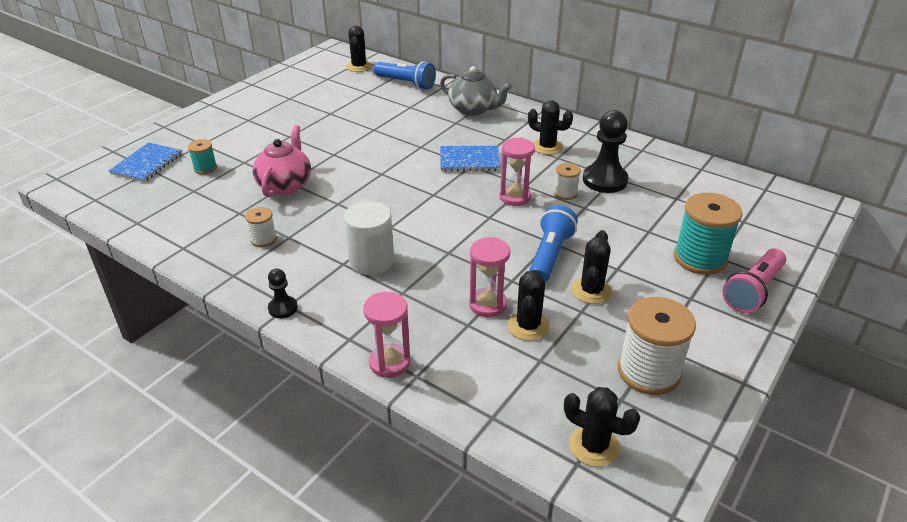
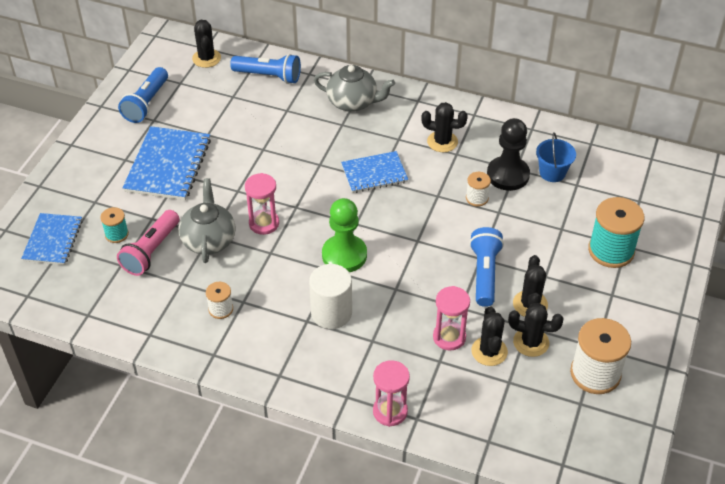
camera: 15 degrees left, 10 degrees up
pink teapot [253,125,311,197] -> grey teapot [178,178,236,263]
black pawn [268,269,298,318] -> none
pink hourglass [499,138,535,206] -> pink hourglass moved to [245,173,279,235]
black cactus [564,387,640,467] -> black cactus moved to [508,303,564,357]
pink flashlight [722,249,786,313] -> pink flashlight moved to [117,210,180,276]
none -> blue flashlight [118,67,168,123]
none -> blue notebook [122,126,211,200]
none -> green pawn [322,198,367,272]
none -> blue bucket [536,132,576,182]

